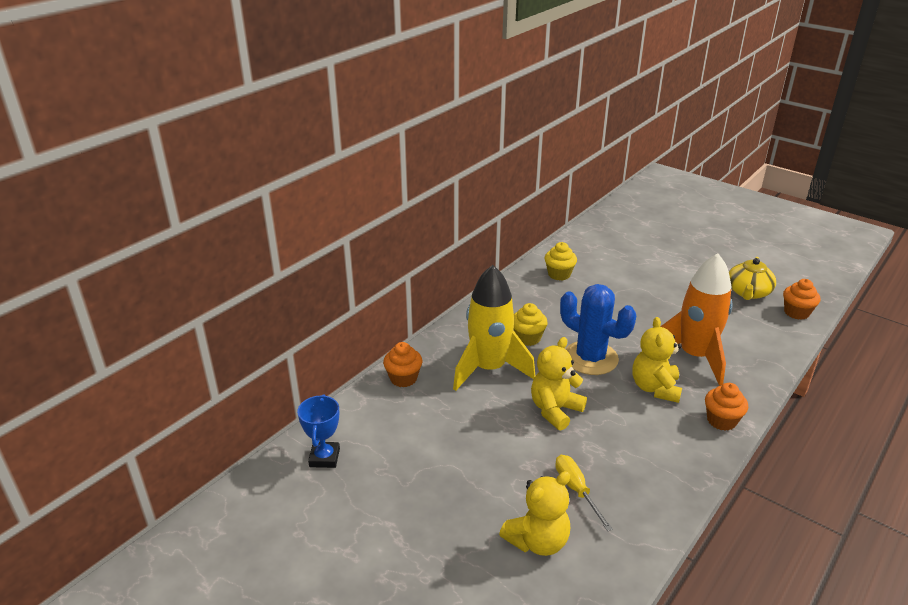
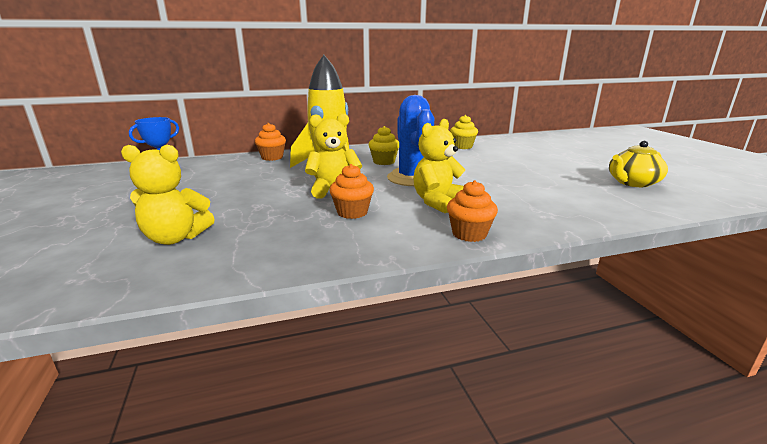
camera: 35 degrees right, 10 degrees down
yellow screwdriver [555,455,613,531] -> none
orange rocket [660,253,733,386] -> none
orange cupcake [783,279,820,320] -> orange cupcake moved to [329,164,374,219]

